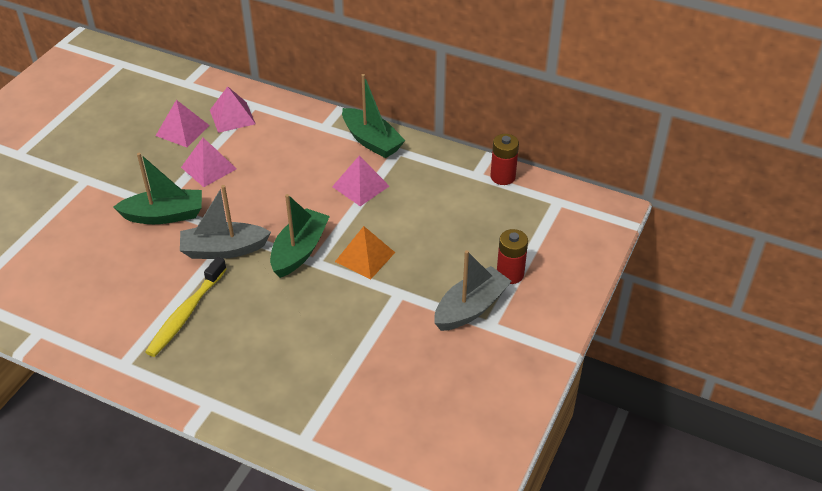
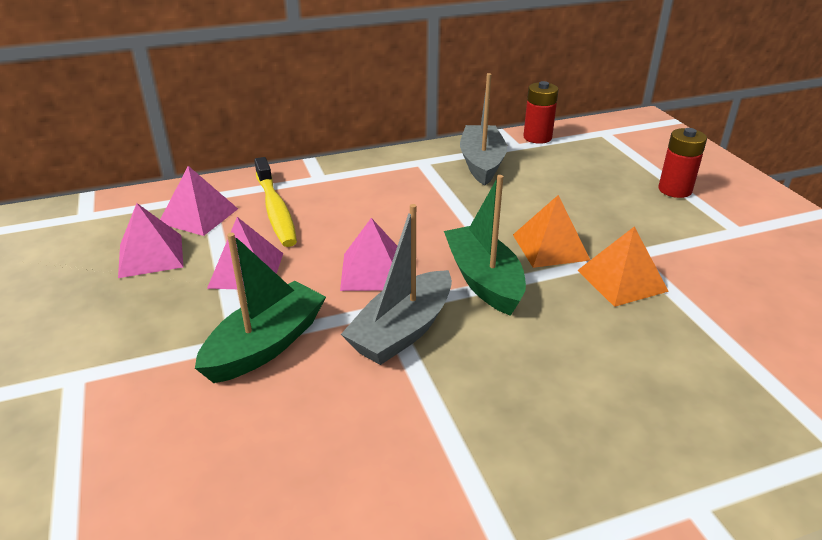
camera: 45 degrees left, 10 degrees down
yellow toothbrush [145,257,227,357] -> yellow toothbrush moved to [254,157,297,247]
pink pyramid [332,155,389,206] -> pink pyramid moved to [340,218,397,291]
green boat [342,74,405,158] -> none
grey boat [434,250,512,331] -> grey boat moved to [460,73,507,186]
none -> orange pyramid [577,226,669,307]

